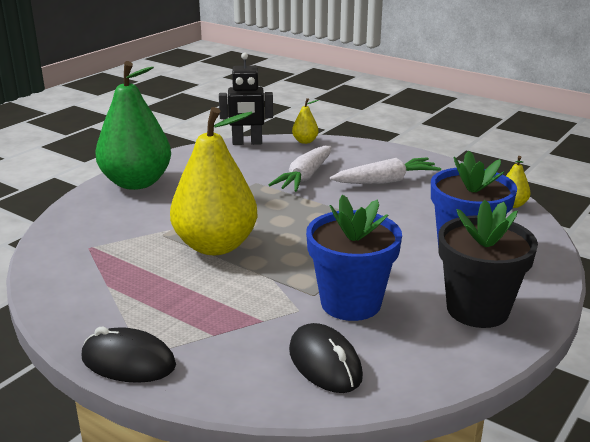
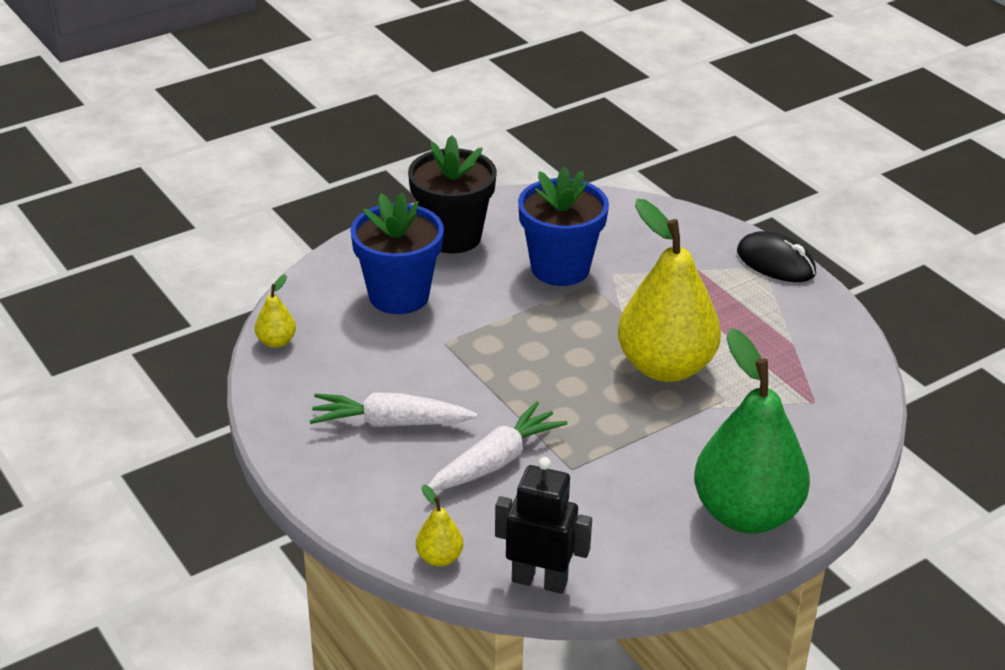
camera: 160 degrees left, 10 degrees up
black mouse [289,323,363,393] -> none

